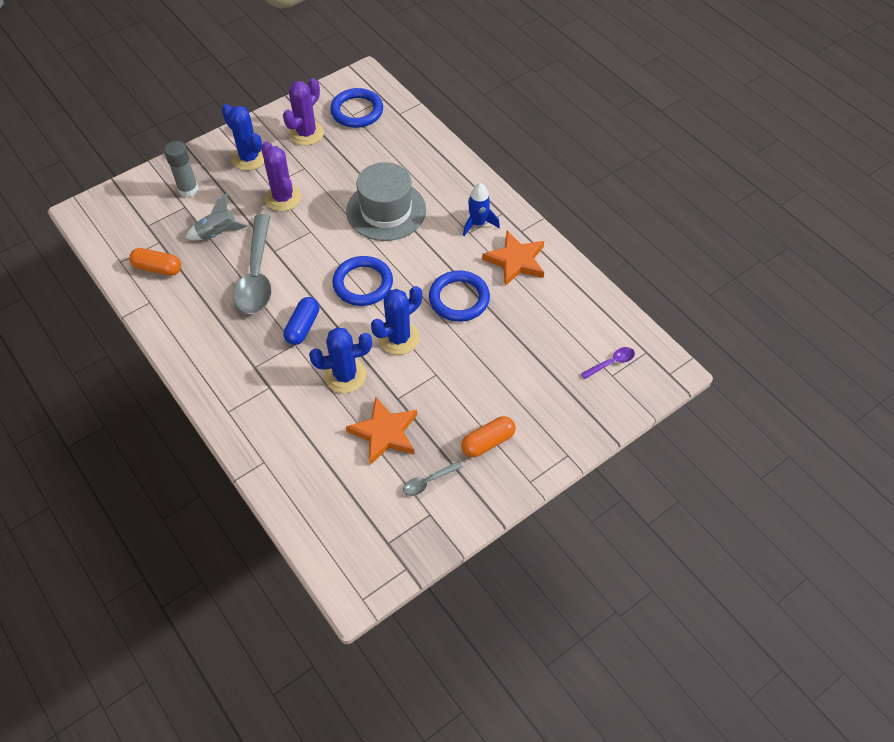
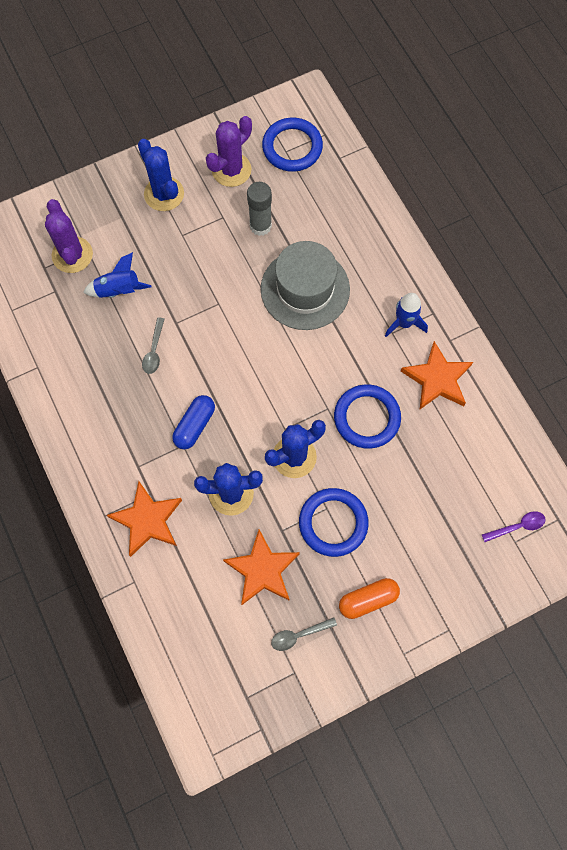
camera: 10 degrees right, 15 degrees up
orange capsule [129,248,181,276] -> none
grey glue stick [164,141,199,198] -> grey glue stick moved to [247,182,272,236]
grey rocket [185,193,248,240] -> blue rocket [83,252,152,298]
grey spoon [234,214,271,314] -> grey spoon [142,317,164,374], size x0.43
purple cactus [261,142,302,211] -> purple cactus moved to [45,199,93,273]
blue ring [332,256,393,306] -> blue ring moved to [299,488,369,557]
none -> orange star [107,481,182,557]

